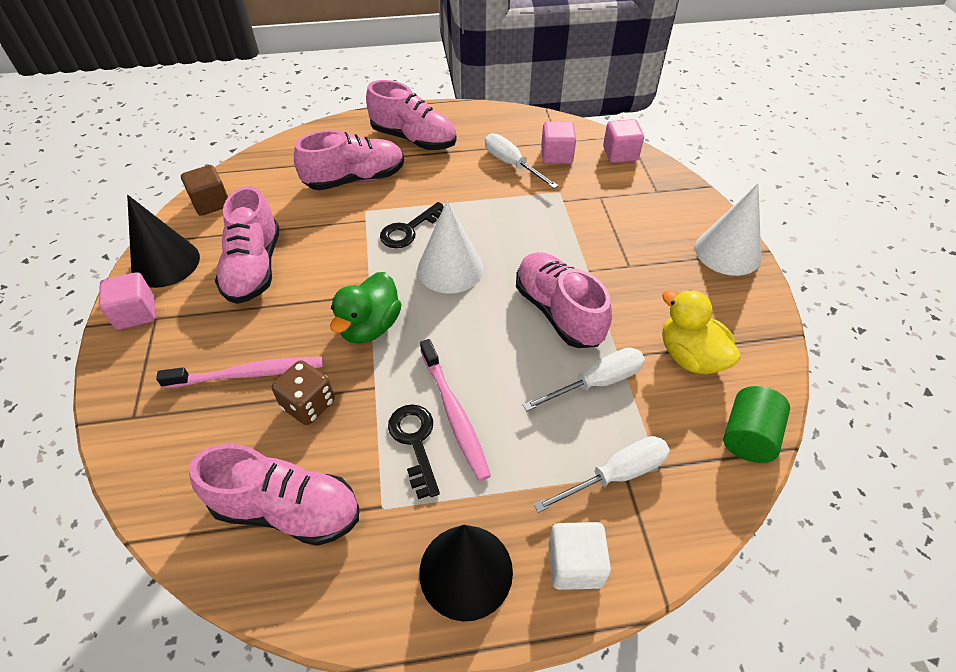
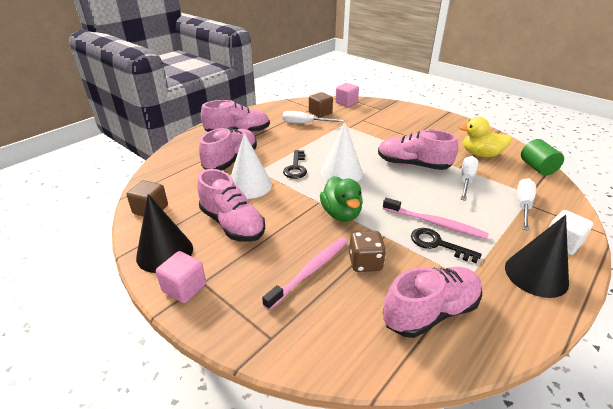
camera: 40 degrees left, 15 degrees down
pink cube [541,122,576,164] -> brown cube [309,92,333,118]
white cone [695,184,761,276] -> white cone moved to [231,133,272,199]

